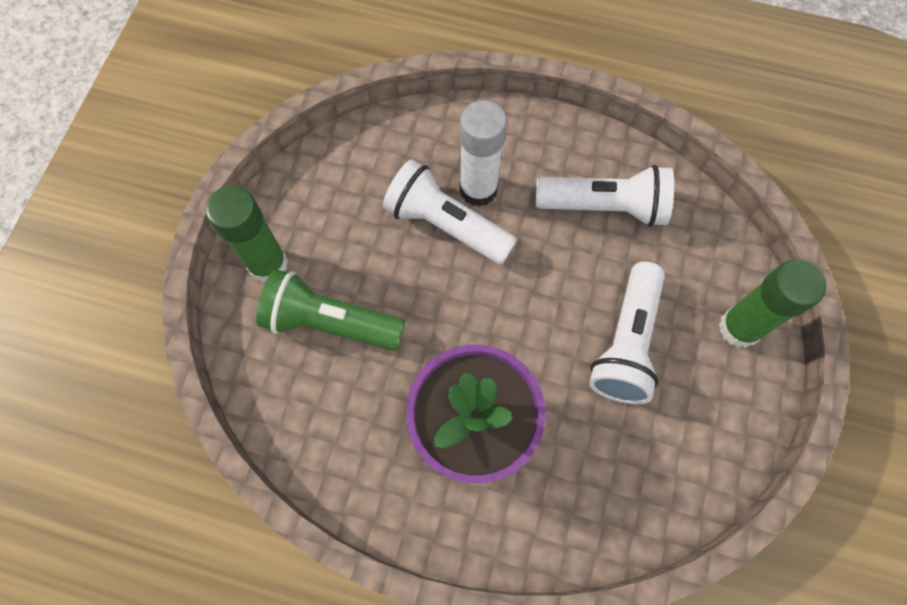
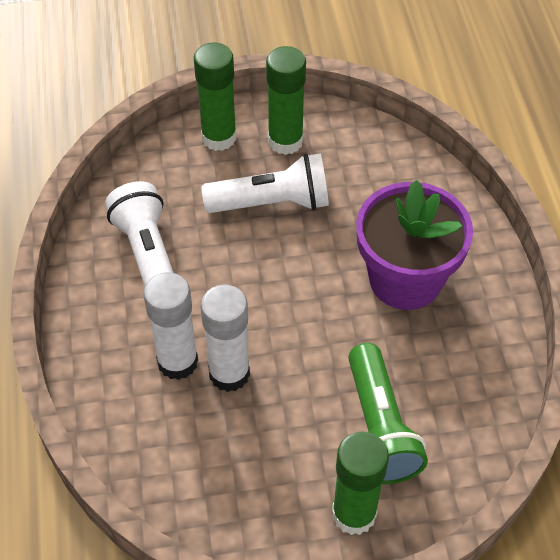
camera: 115 degrees left, 15 degrees down
white flashlight [383,159,517,264] -> white glue stick [200,284,250,392]
none -> green glue stick [266,46,306,155]

